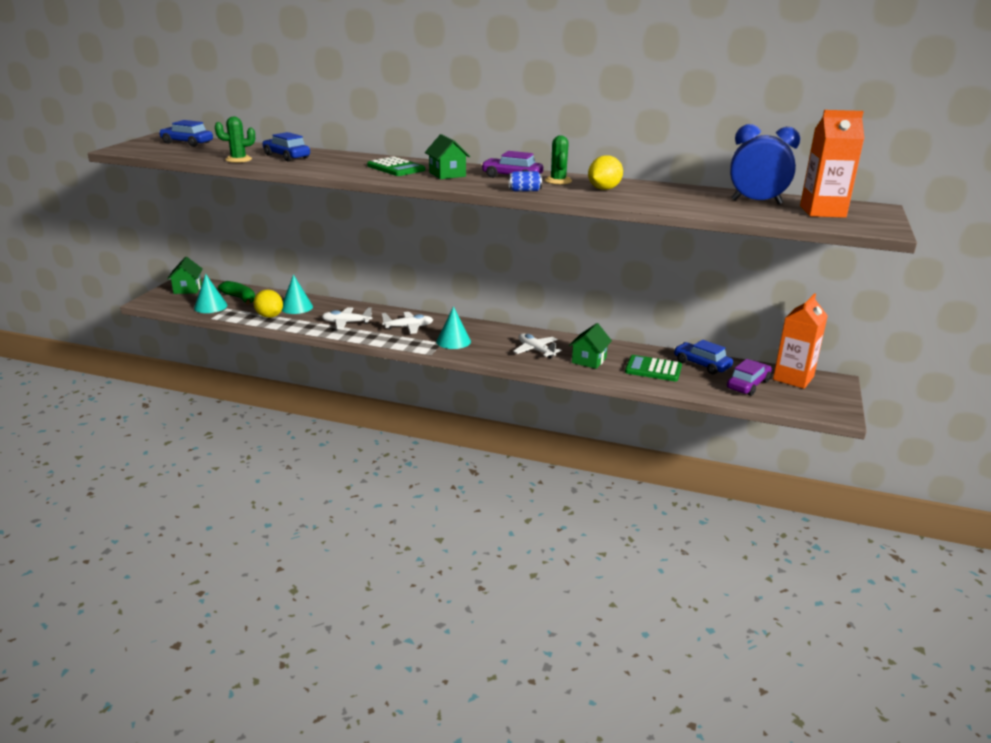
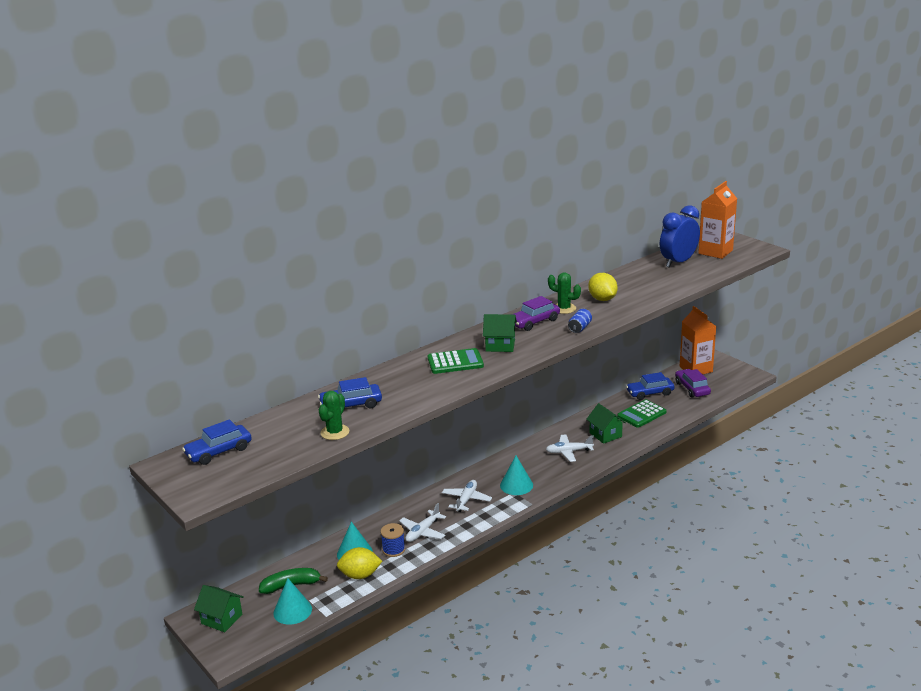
camera: 55 degrees left, 0 degrees up
none -> blue spool [380,523,405,557]

